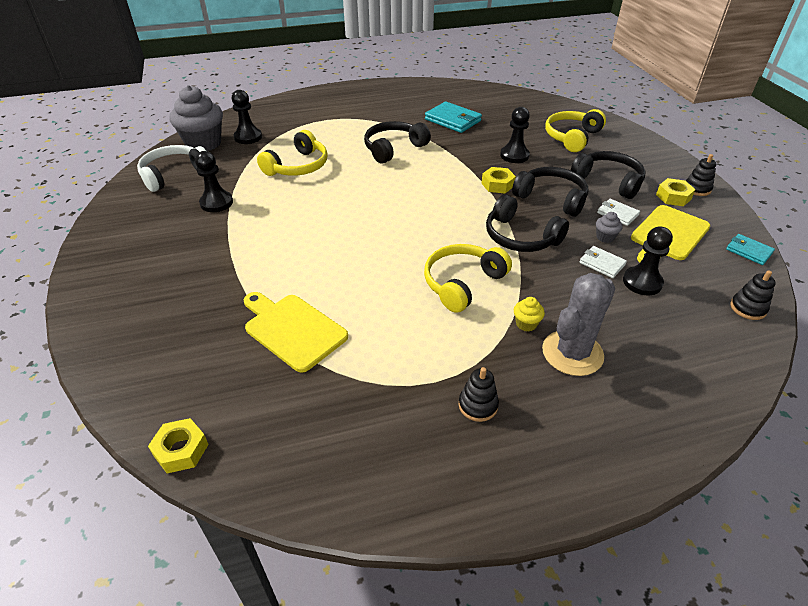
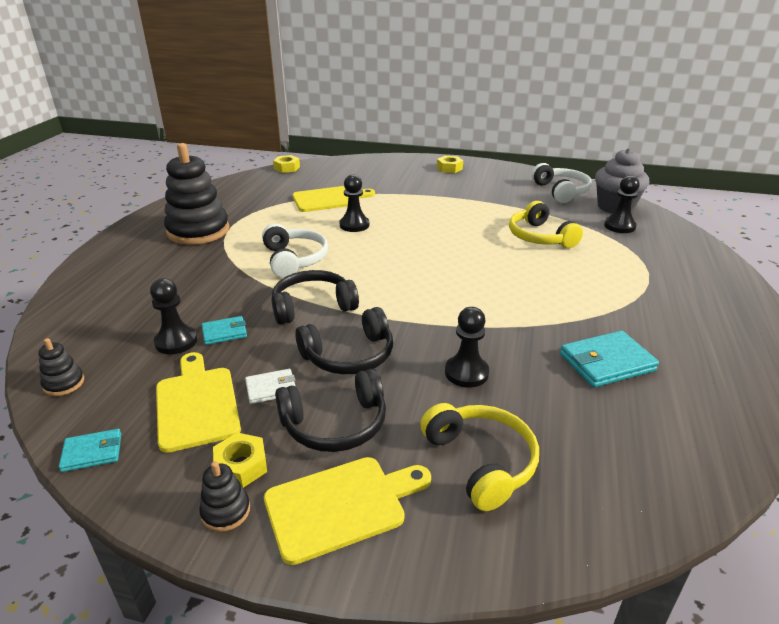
camera: 120 degrees right, 10 degrees down
black pawn [195,151,233,212] -> black pawn moved to [339,174,369,232]
black headphones [364,121,431,163] -> none
yellow headphones [424,244,512,313] -> white headphones [262,224,328,278]
black stacking toy [459,367,499,422] -> black stacking toy [164,143,229,245], size x2.37
yellow nut [481,167,516,193] -> yellow nut moved to [437,156,463,173]
yellow cupcake [514,297,545,332] -> none
grey cactus [542,273,615,376] -> none
white wallet [579,246,627,278] -> turquoise wallet [202,316,247,345]
grey cupcake [596,212,622,243] -> none
none -> yellow cutting board [264,457,431,565]

